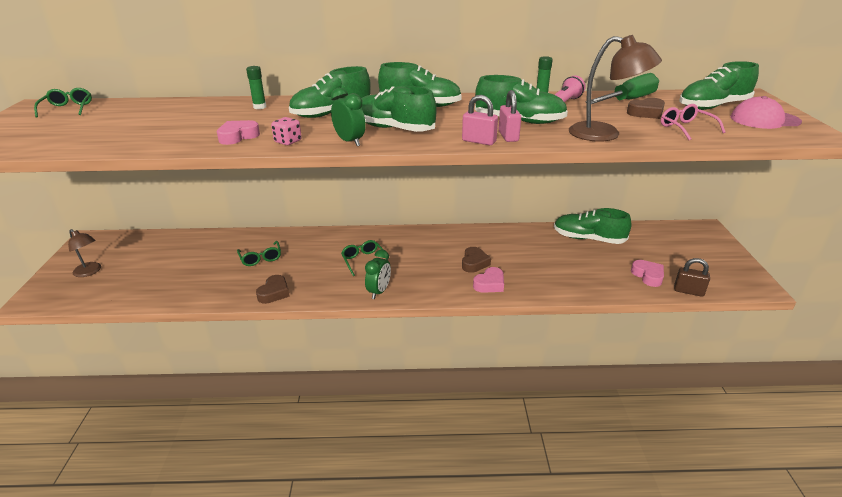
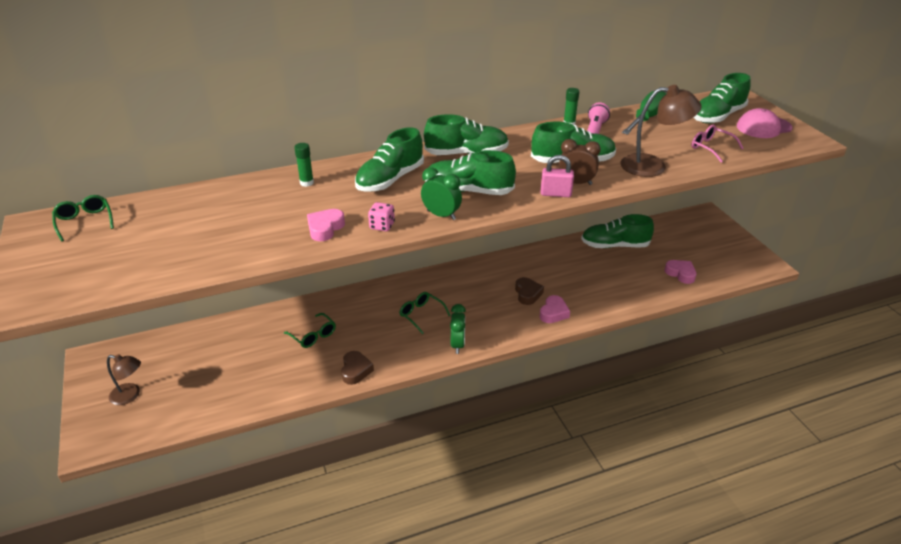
camera: 20 degrees left, 5 degrees up
pink padlock [499,90,521,142] -> brown clock [559,139,601,185]
brown heart [627,98,665,119] -> none
brown padlock [674,258,710,297] -> none

